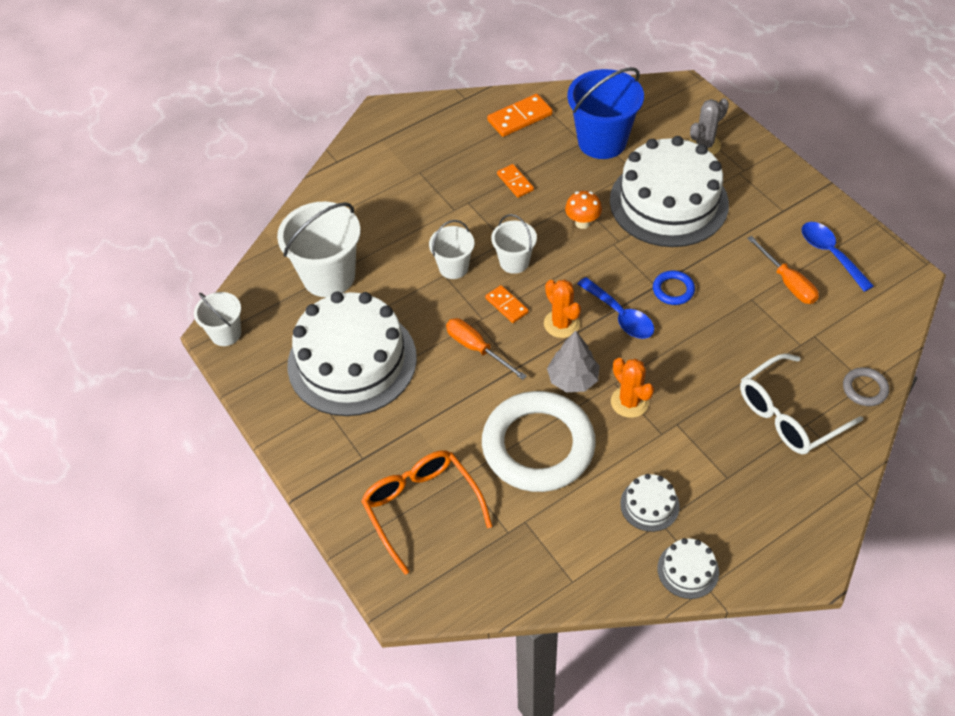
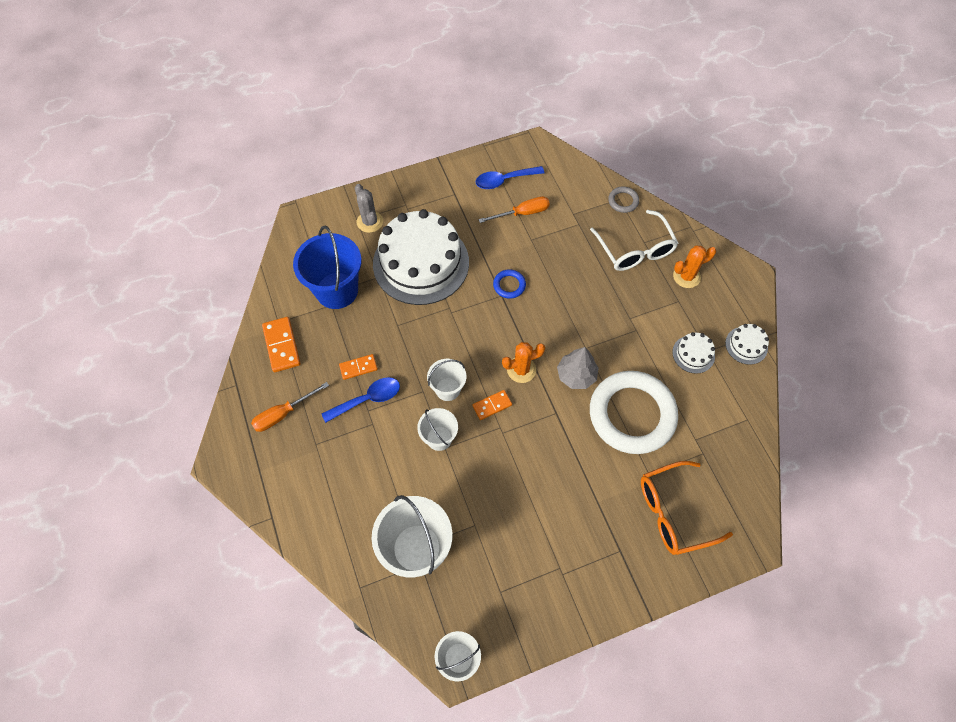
camera: 80 degrees left, 10 degrees up
white cake [288,291,417,416] -> none
orange screwdriver [446,318,527,380] -> orange screwdriver moved to [251,382,329,432]
orange mushroom [565,191,602,229] -> none
blue spoon [578,277,654,339] -> blue spoon moved to [321,377,400,423]
orange cactus [611,358,654,418] -> orange cactus moved to [673,246,716,288]

